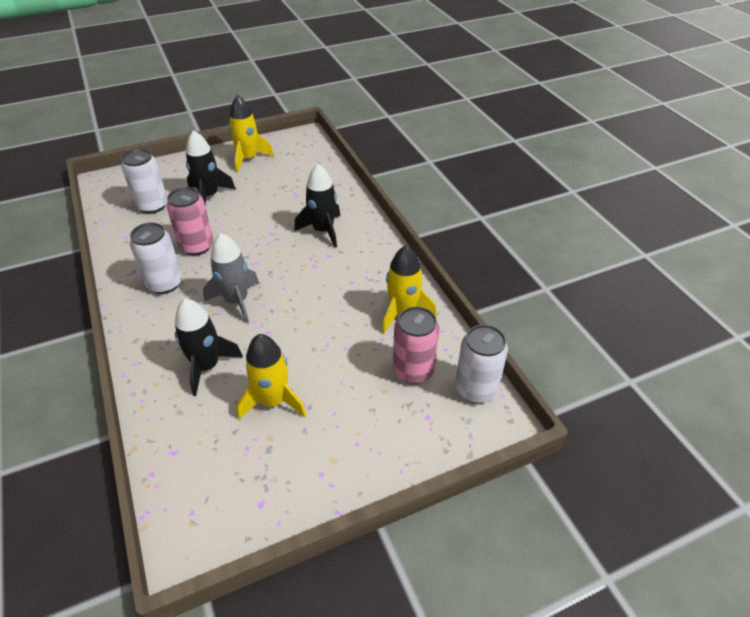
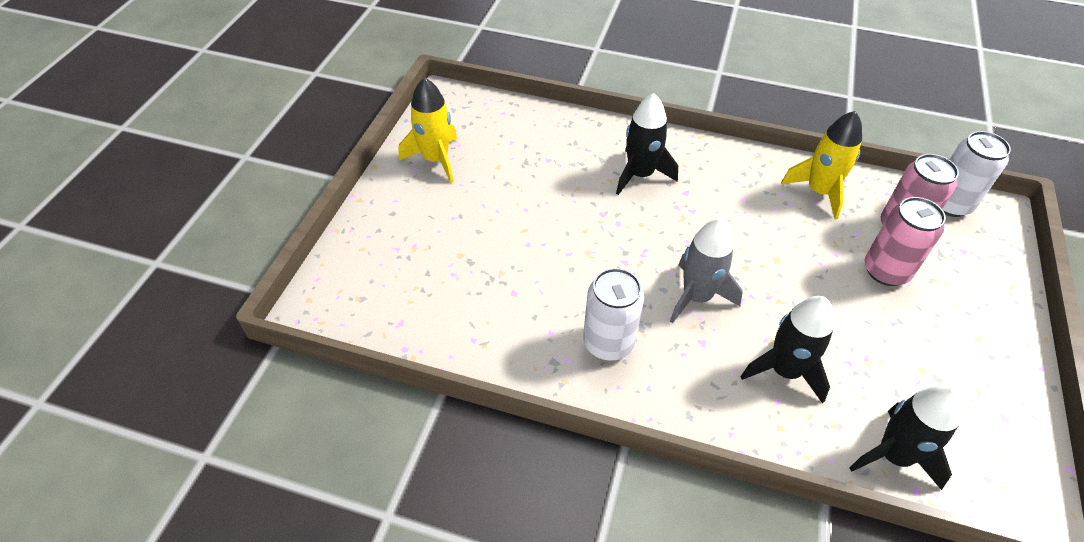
camera: 50 degrees left, 5 degrees up
white can [121,149,167,214] -> none
pink can [167,187,213,255] -> pink can moved to [865,197,946,286]
black rocket [186,130,236,204] -> black rocket moved to [849,385,963,490]
yellow rocket [237,334,306,419] -> none

